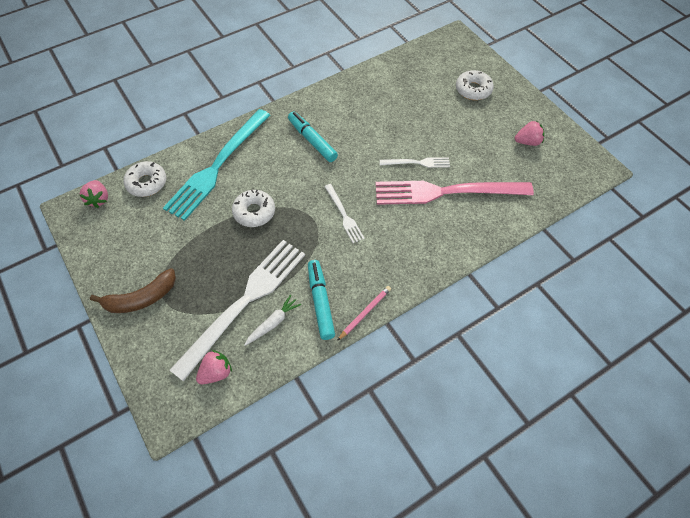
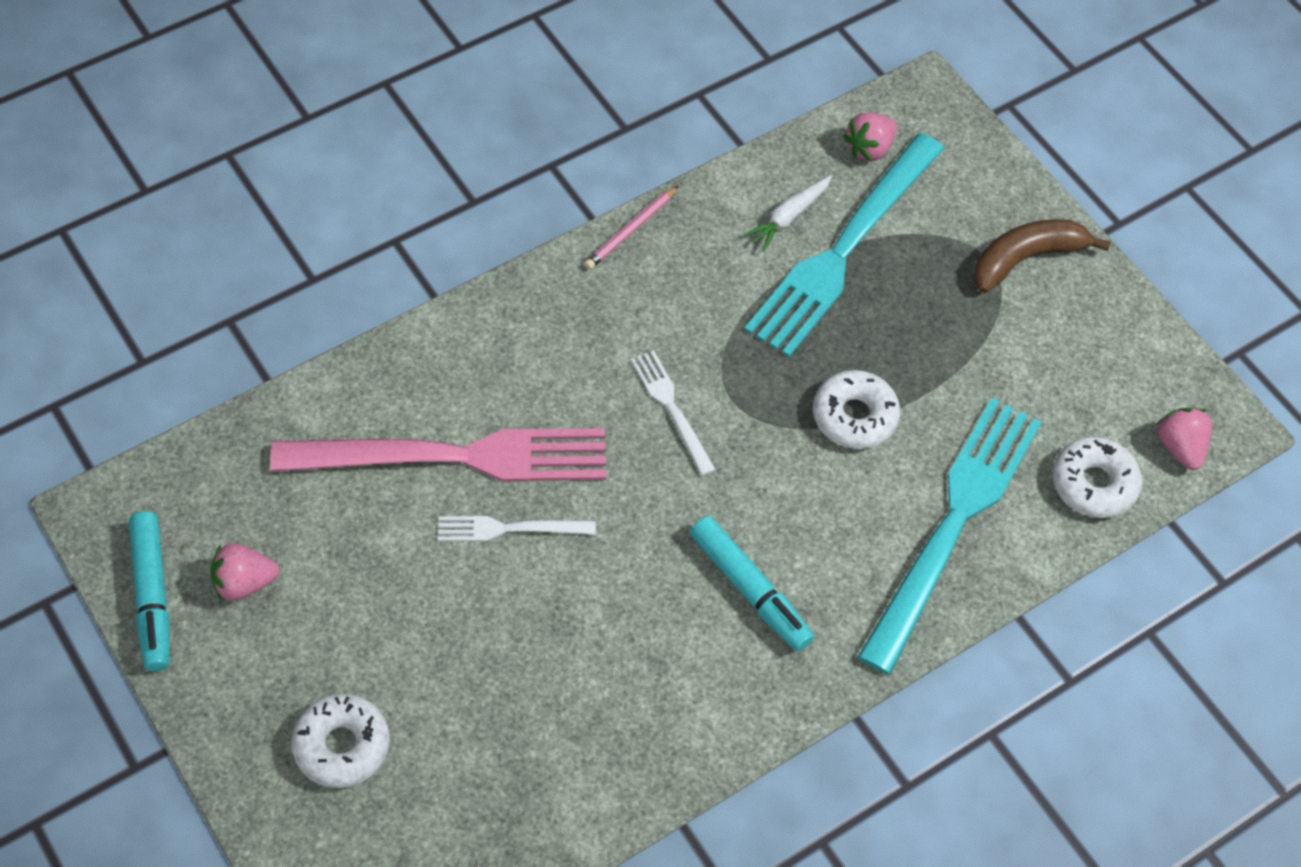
camera: 175 degrees right, 0 degrees up
white fork [169,240,305,381] -> turquoise fork [744,133,944,357]
turquoise marker [308,260,335,340] -> turquoise marker moved to [129,511,170,672]

